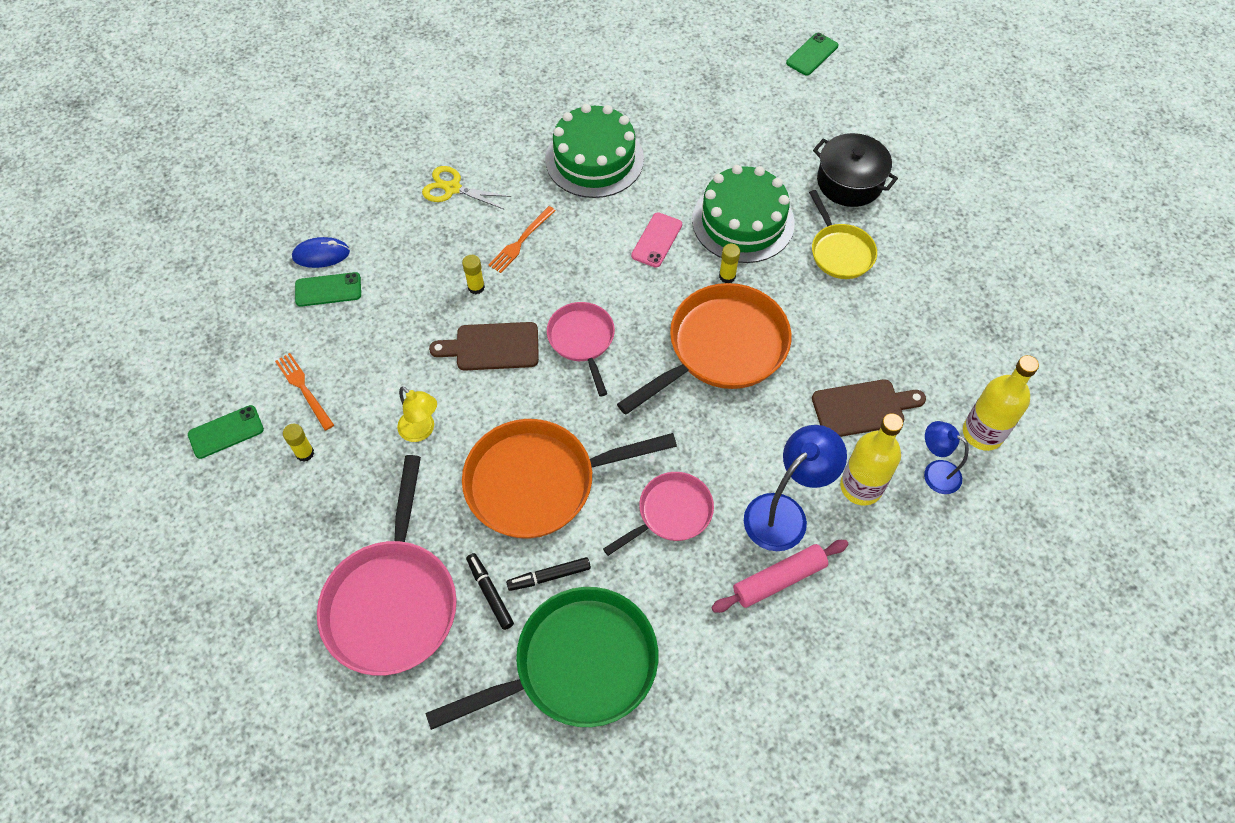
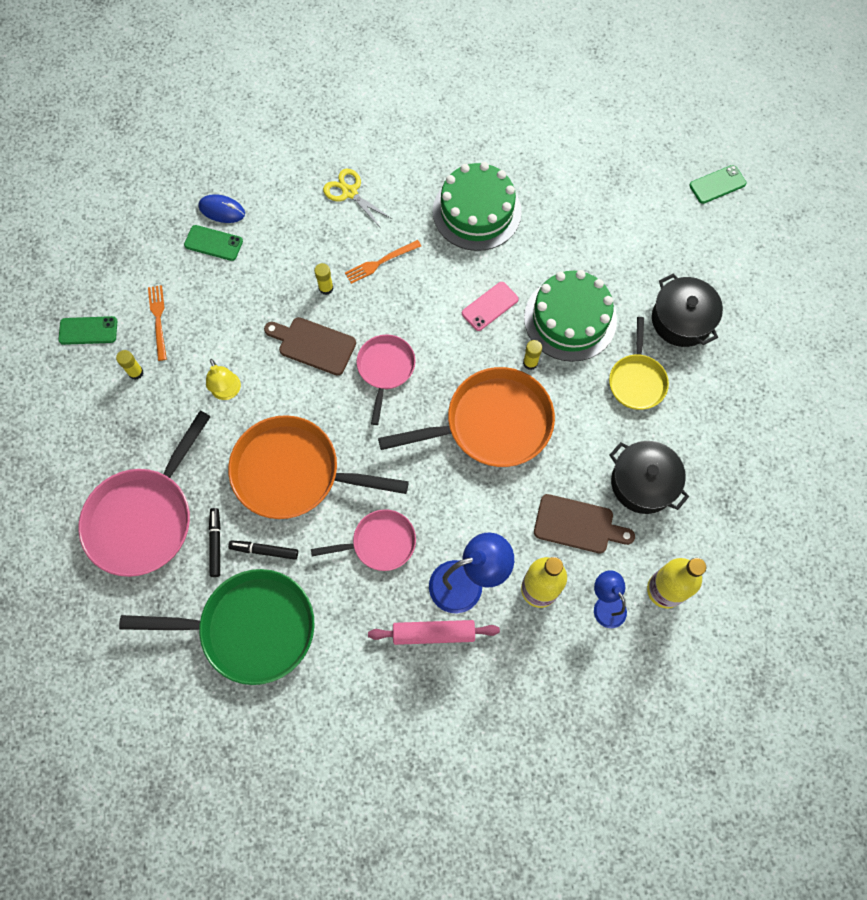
camera: 25 degrees right, 10 degrees up
none -> black pot [610,441,689,514]

